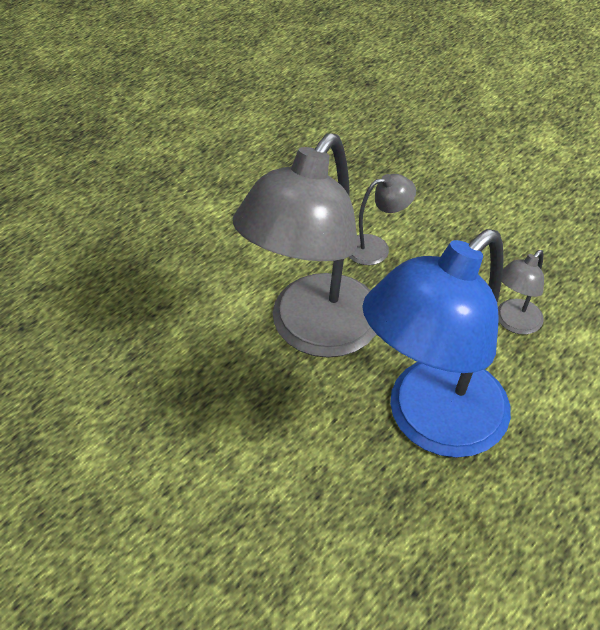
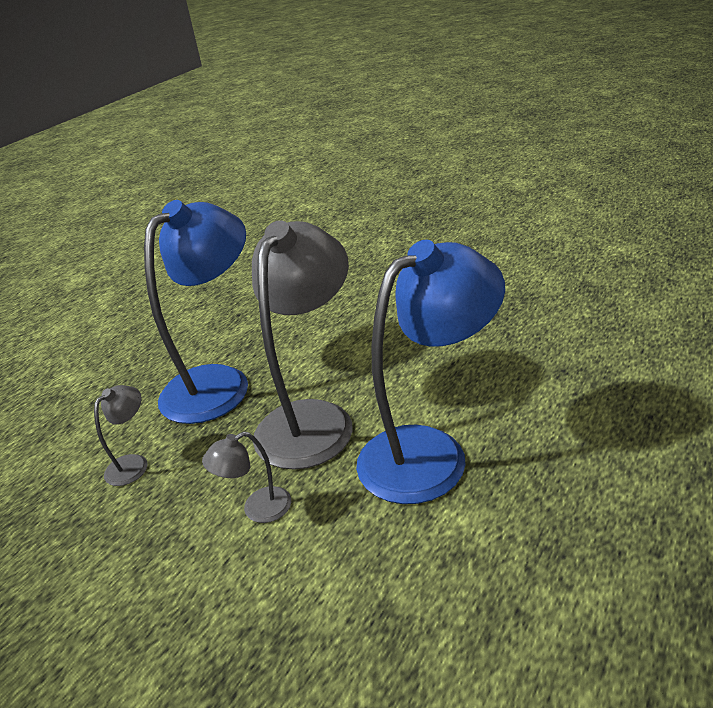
camera: 175 degrees right, 15 degrees down
none -> blue lamp [356,240,505,504]

